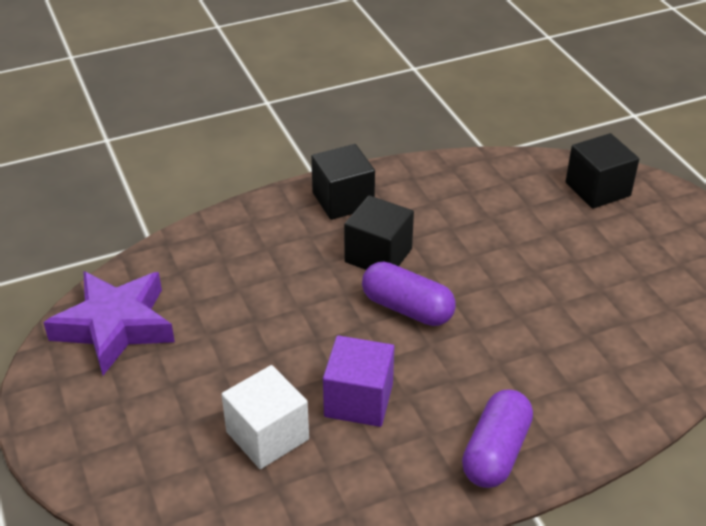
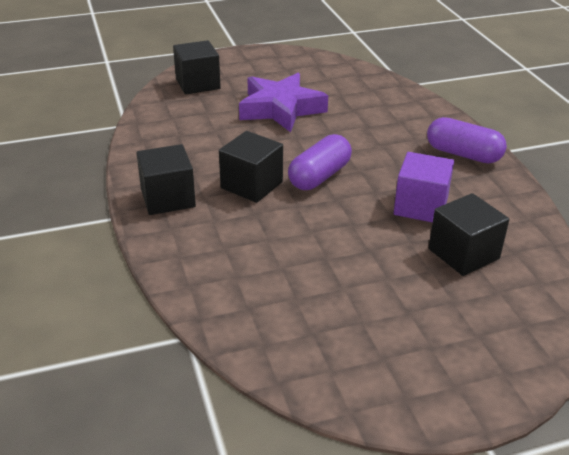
camera: 85 degrees left, 5 degrees down
purple star [43,271,175,375] -> purple star moved to [239,73,328,132]
white cube [222,365,309,469] -> black cube [428,193,509,276]

